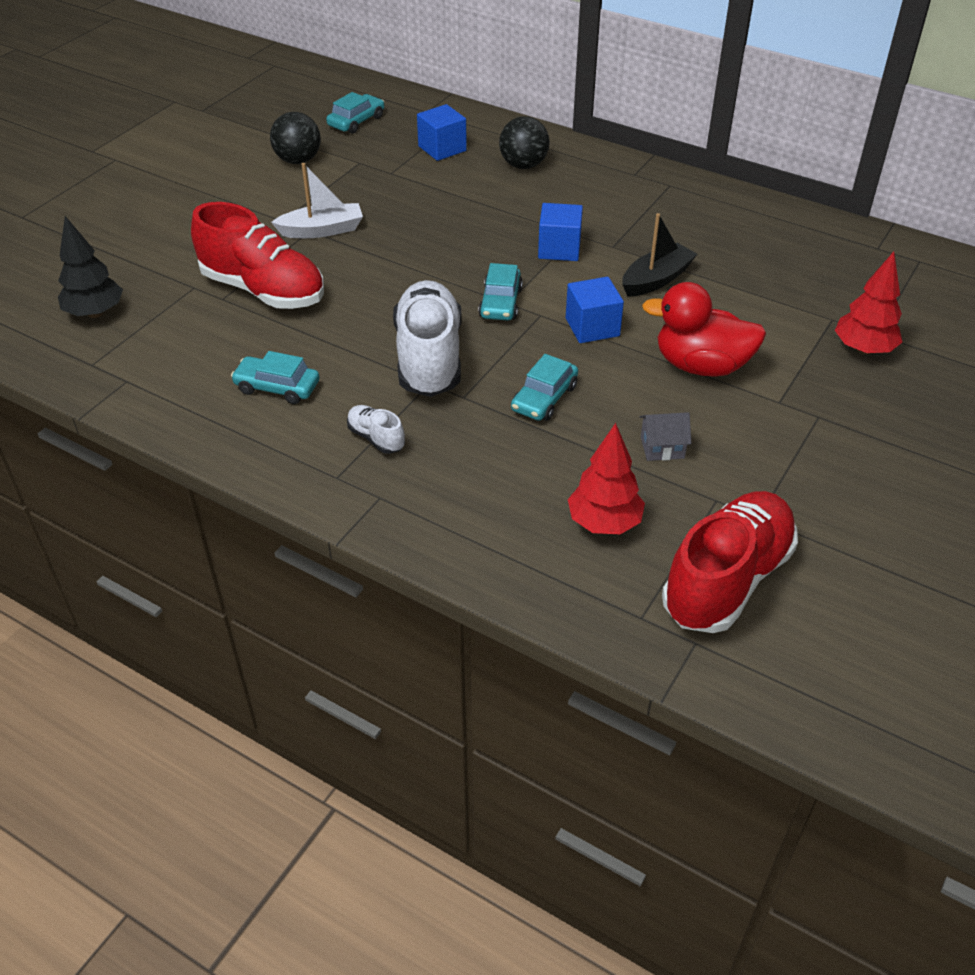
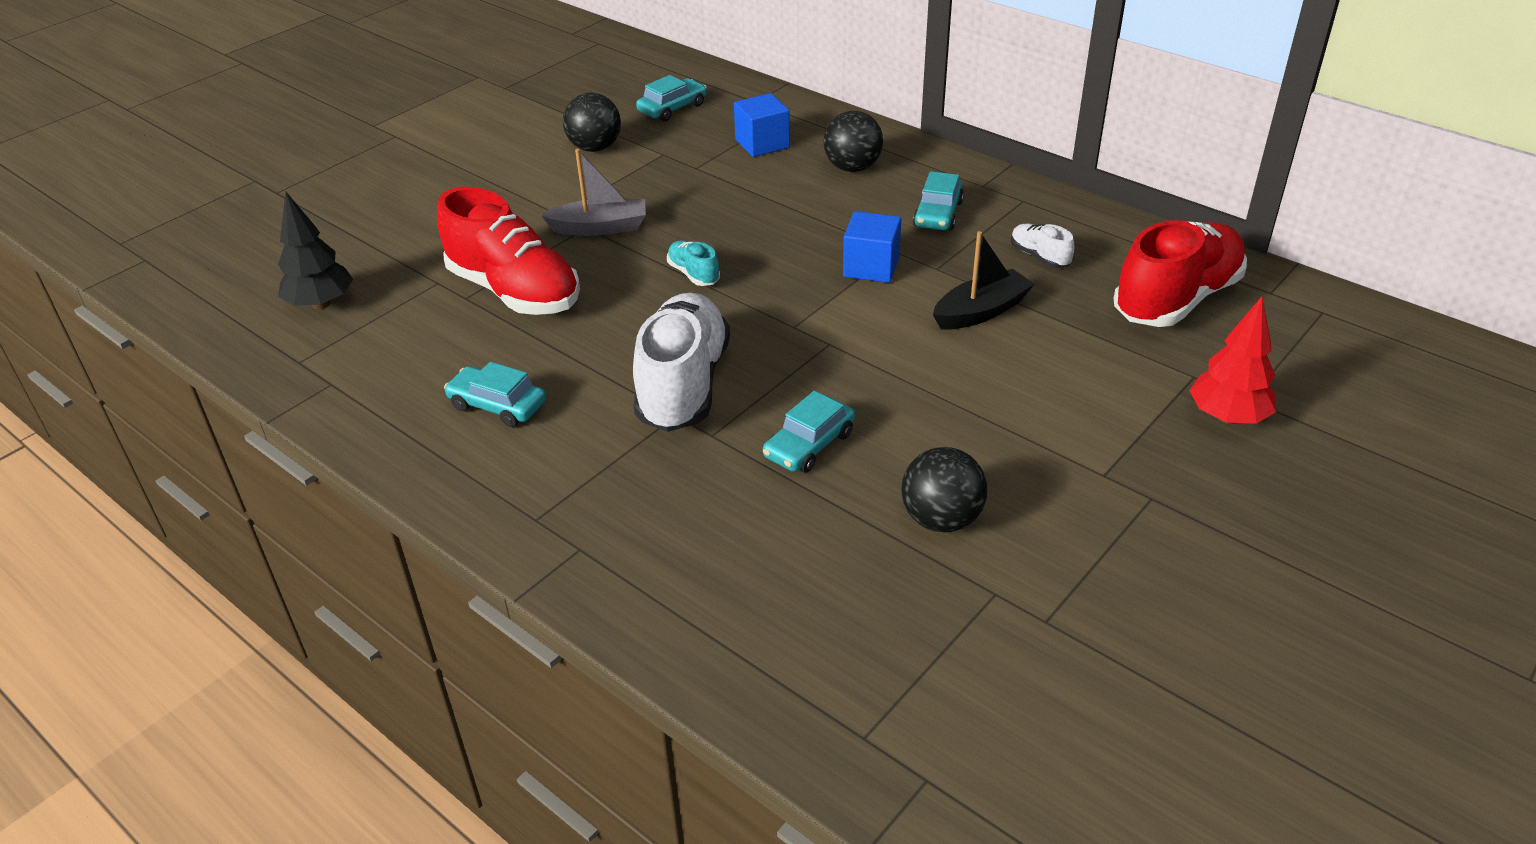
camera: 10 degrees right, 5 degrees down
white boat [271,163,363,238] -> grey boat [540,149,646,236]
white shoe [347,405,405,454] -> white shoe moved to [1011,224,1075,268]
turquoise car [478,263,523,320] -> turquoise car moved to [913,171,964,231]
blue cube [566,277,624,343] -> none
red tree [568,423,645,534] -> none
grey house [640,412,691,461] -> black ball [901,447,987,532]
red duck [642,282,766,377] -> none
red shoe [662,491,798,633] -> red shoe moved to [1113,220,1247,327]
none -> turquoise shoe [667,241,720,286]

